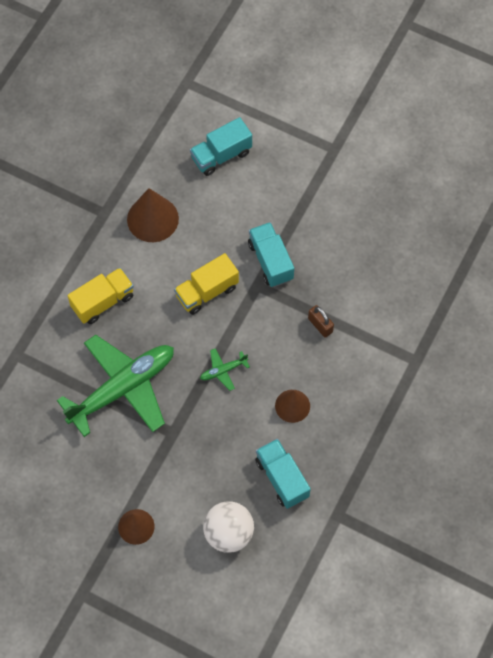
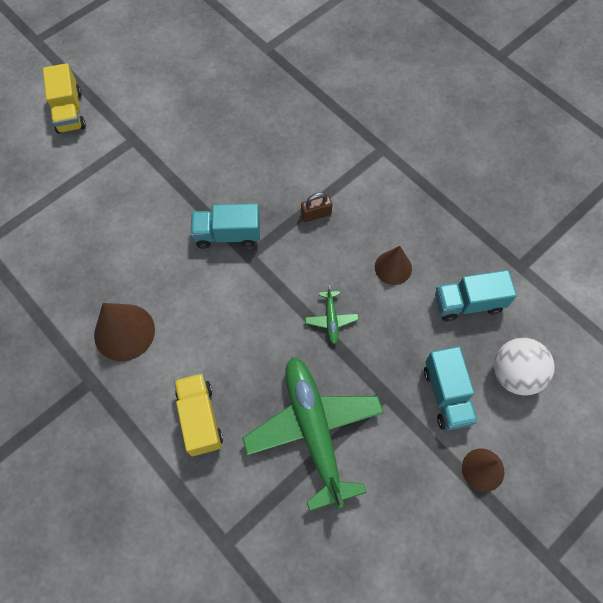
camera: 70 degrees left, 0 degrees up
yellow truck [174,253,239,315] -> yellow truck moved to [43,63,86,134]
turquoise truck [190,117,252,176] -> turquoise truck moved to [424,347,478,430]

